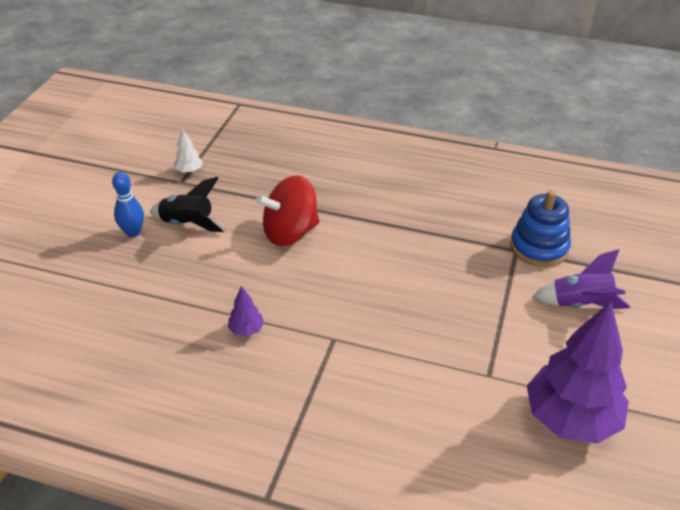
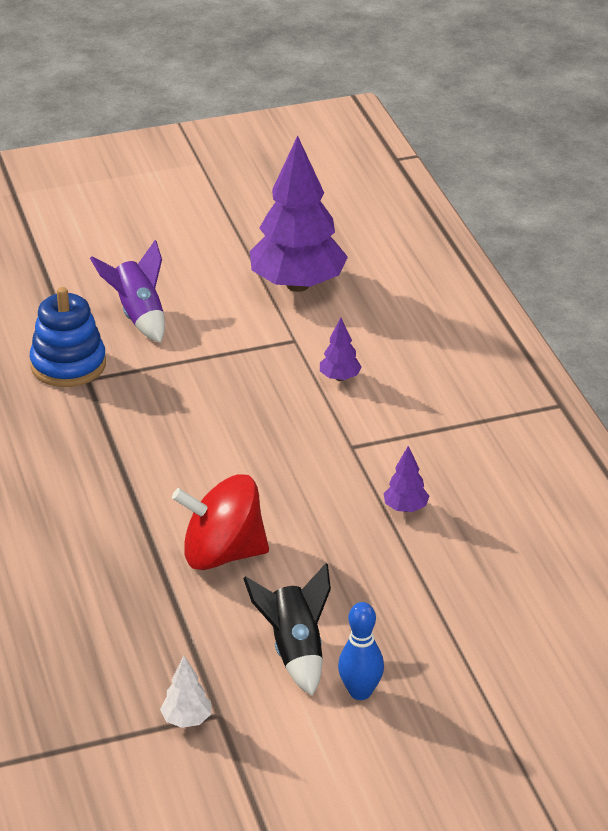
camera: 125 degrees left, 5 degrees down
red spinning top [256,175,319,246] -> red spinning top turned 150 degrees clockwise [172,474,269,570]
none -> purple tree [320,318,362,381]

